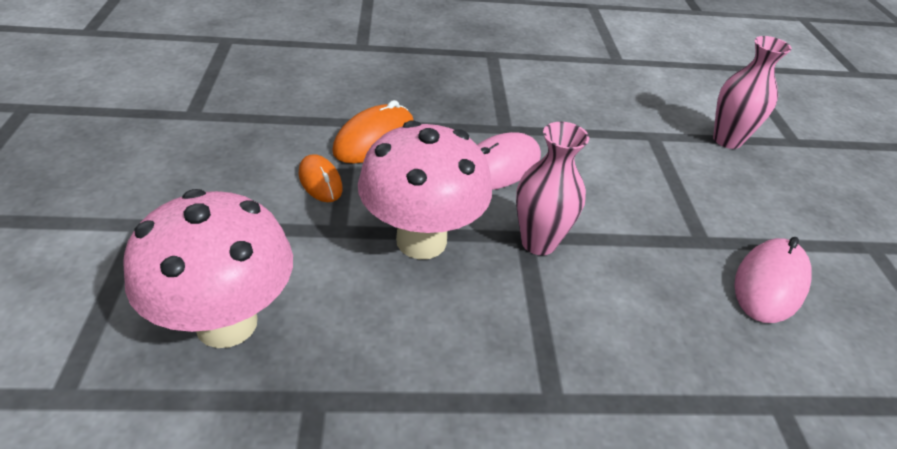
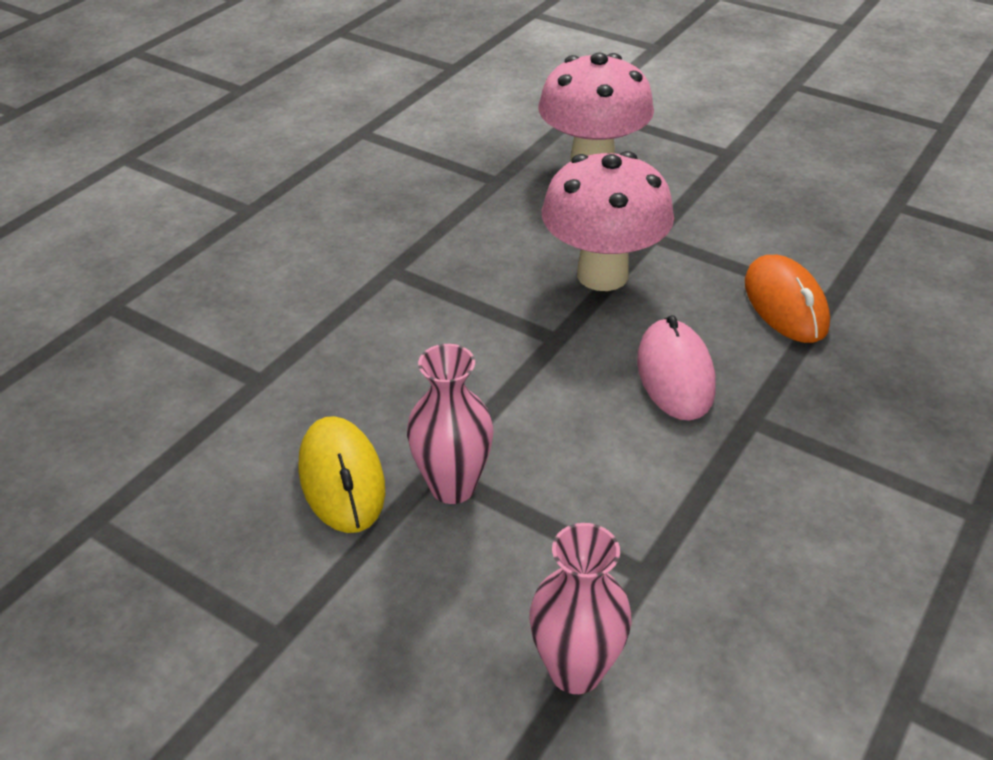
camera: 130 degrees right, 0 degrees up
orange mouse [299,154,343,202] -> none
pink vase [516,122,589,255] -> pink vase moved to [407,344,493,504]
pink mouse [734,237,812,323] -> yellow mouse [299,416,385,533]

